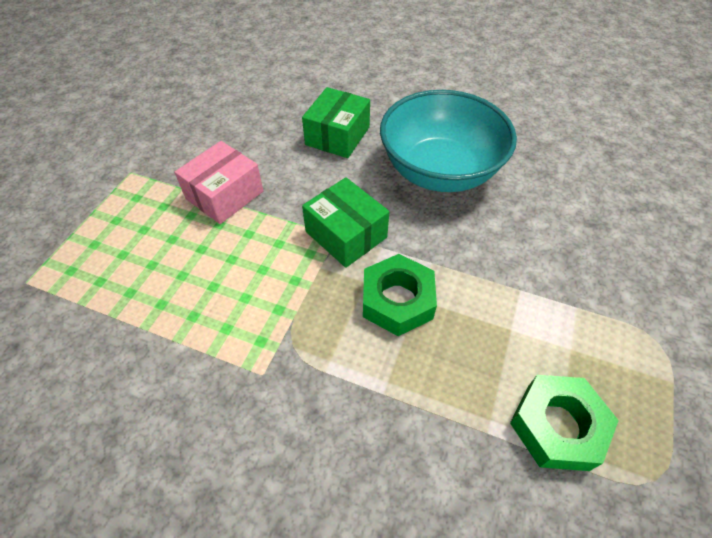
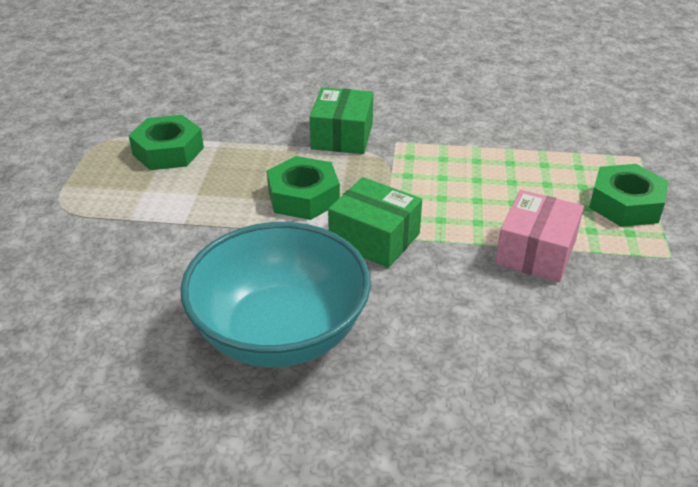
camera: 165 degrees right, 15 degrees down
green box [302,87,370,158] -> green box moved to [310,87,373,154]
none -> green nut [589,164,668,227]

